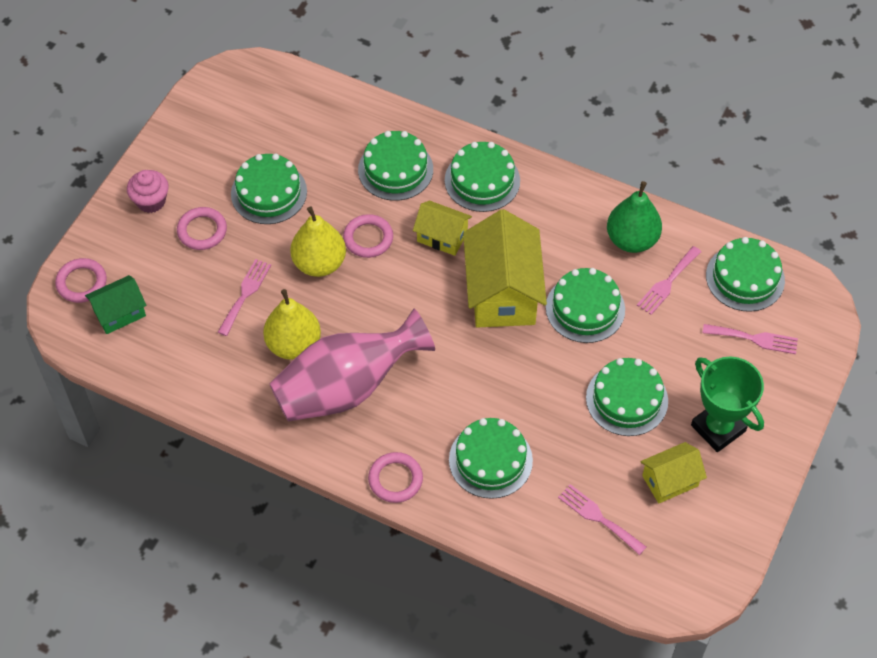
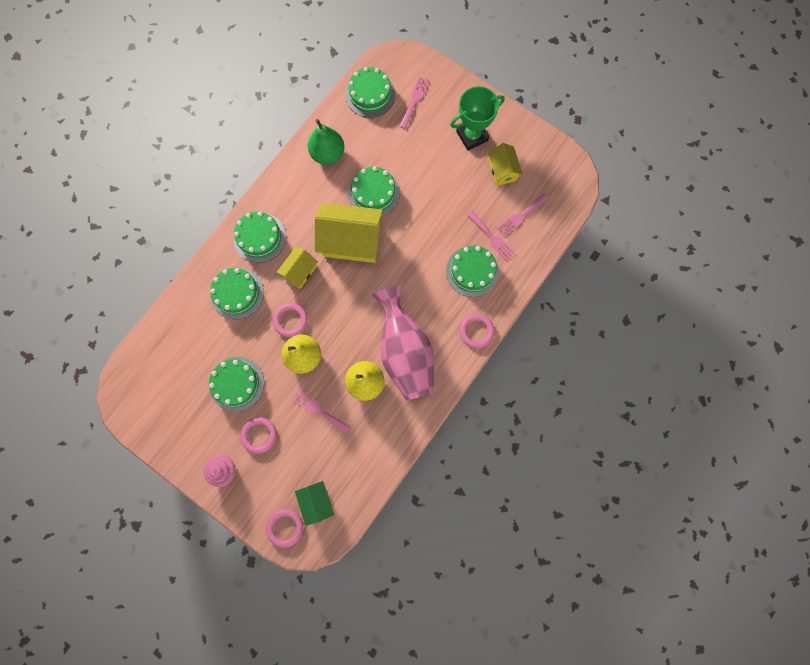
camera: 80 degrees left, 20 degrees up
green cake [586,358,668,436] -> none
pink fork [637,246,701,315] -> pink fork moved to [467,211,515,261]

